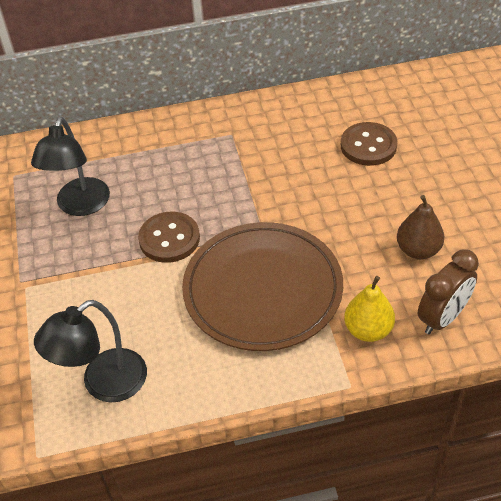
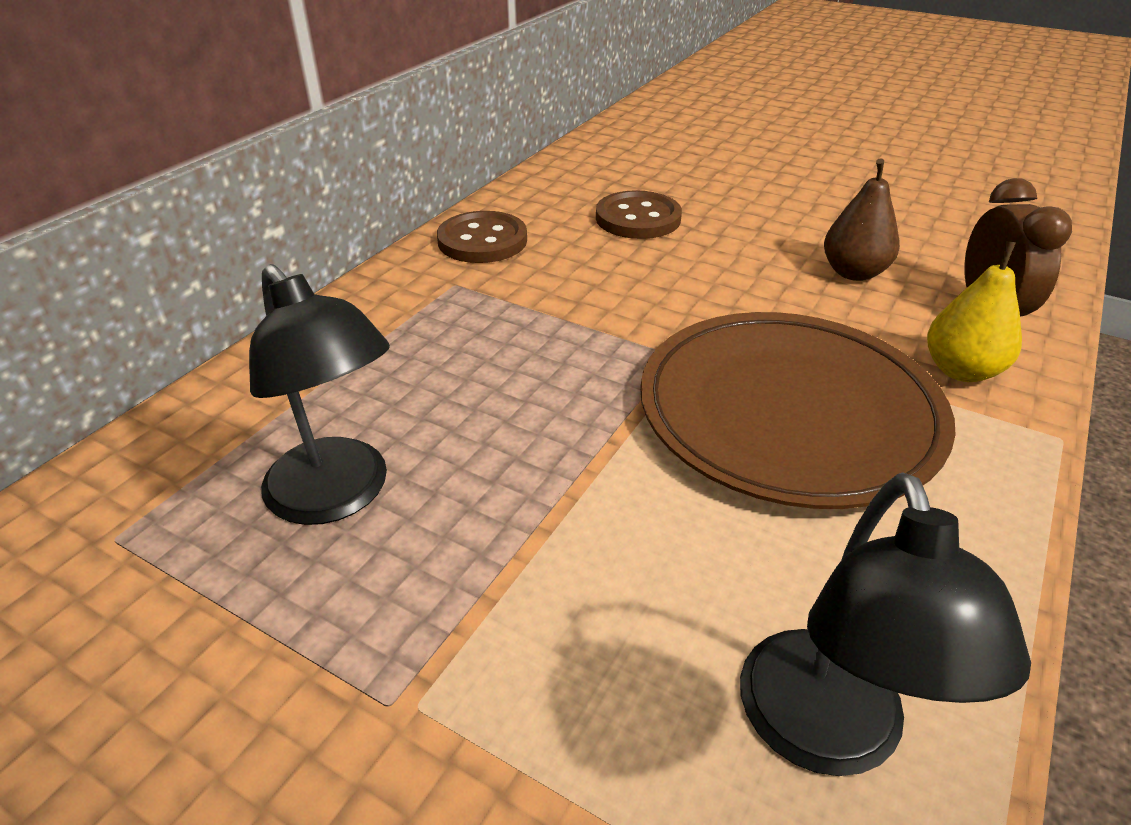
camera: 50 degrees left, 10 degrees down
brown button [138,212,200,263] -> brown button moved to [437,211,527,263]

